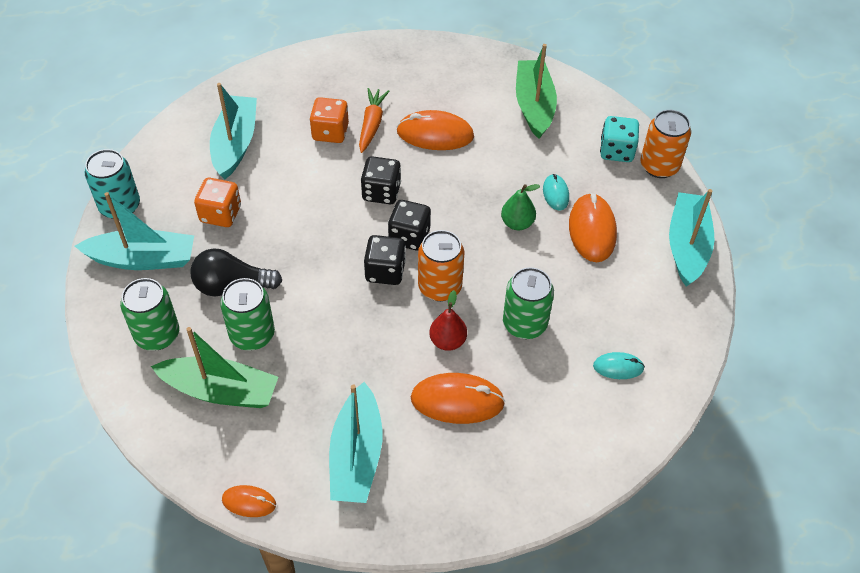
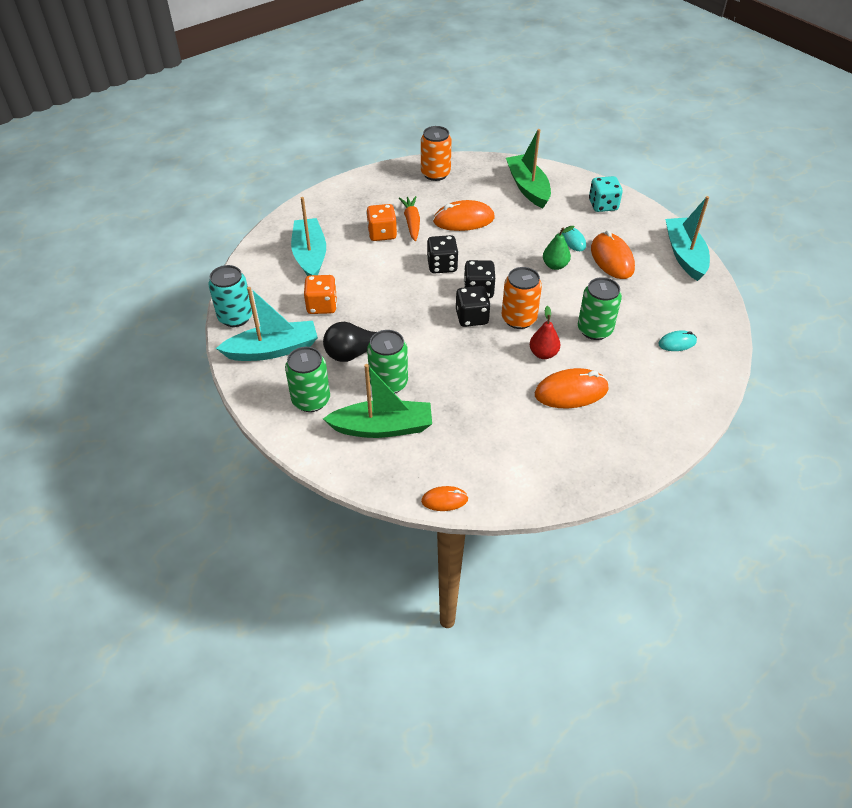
camera: 15 degrees left, 5 degrees down
turquoise boat [329,382,382,503] -> none
orange can [640,110,691,178] -> orange can moved to [421,126,452,181]

